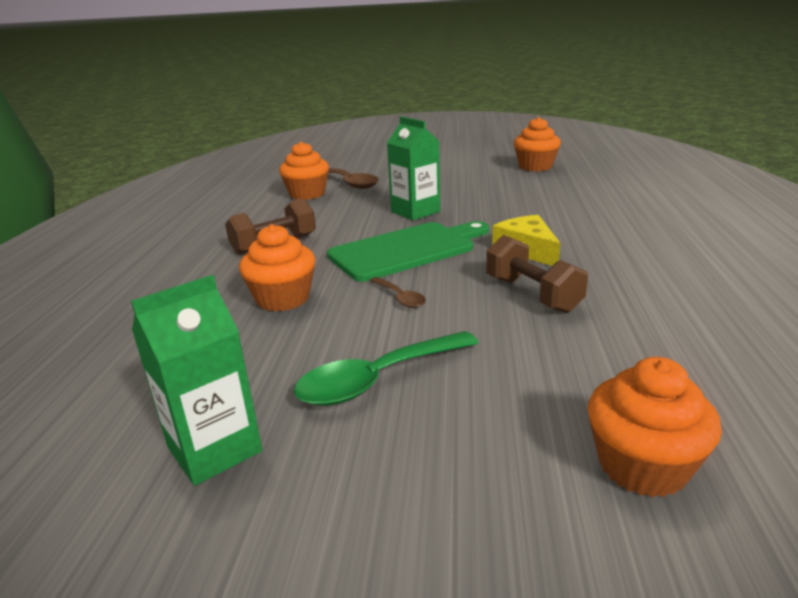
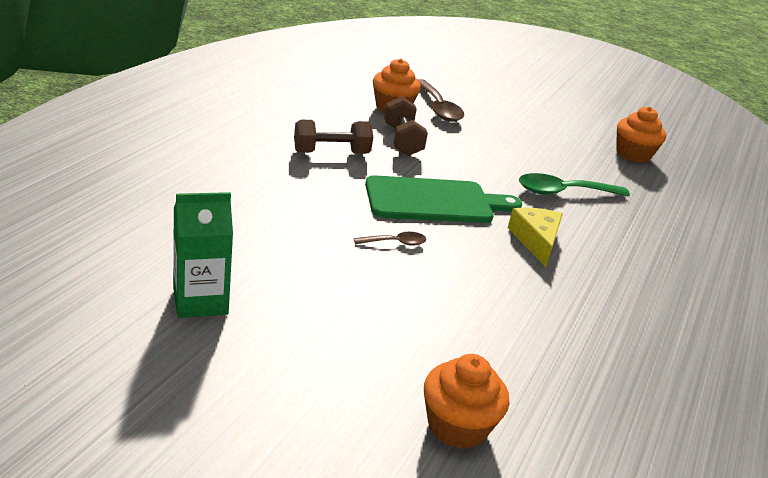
camera: 15 degrees right, 5 degrees up
orange cupcake [239,224,315,312] -> none
green spoon [294,331,478,406] -> green spoon moved to [519,173,630,197]
brown spoon [370,277,426,308] -> brown spoon turned 90 degrees counterclockwise [354,232,426,246]
green carton [387,116,440,220] -> none
brown dumbbell [486,235,588,313] -> brown dumbbell moved to [384,96,428,156]

